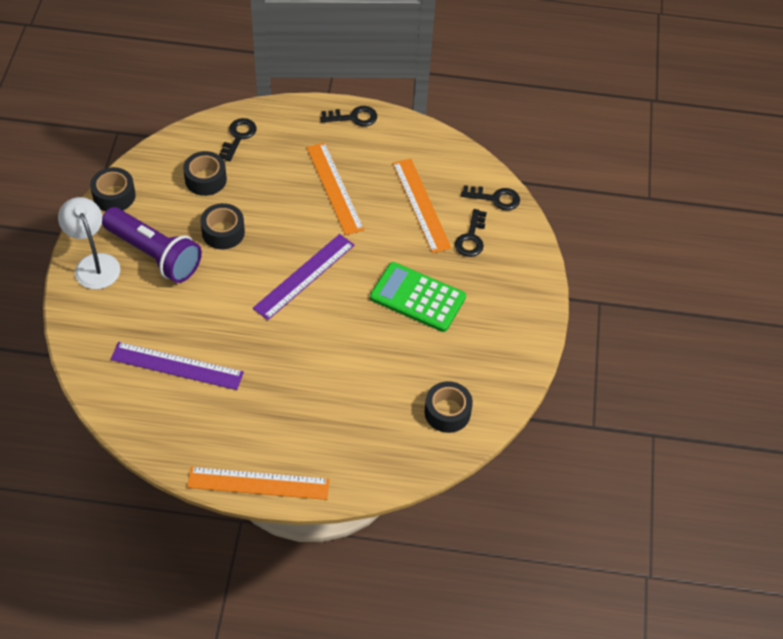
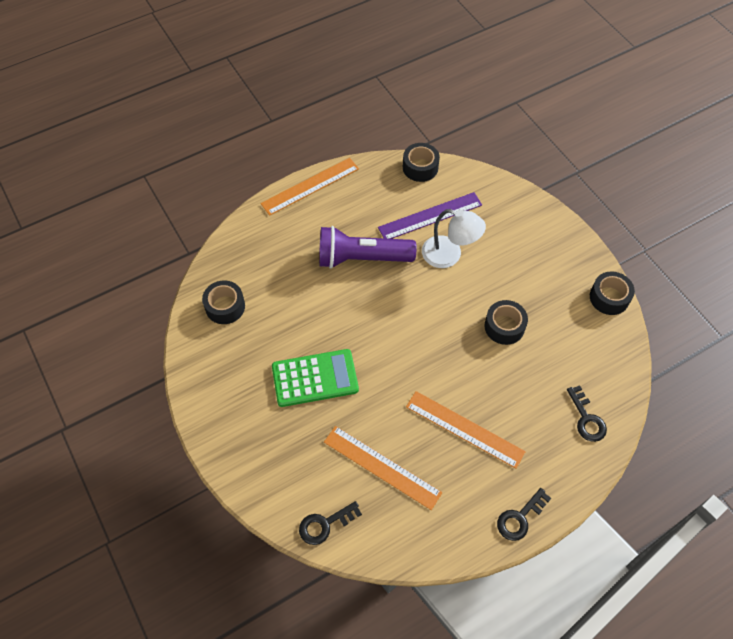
camera: 145 degrees right, 5 degrees up
white lamp [58,197,120,289] -> white lamp moved to [422,209,486,268]
purple flashlight [102,207,202,283] -> purple flashlight moved to [319,226,416,269]
black tape [183,151,227,196] -> black tape moved to [403,143,440,182]
purple ruler [253,234,355,320] -> none
black key [455,209,487,257] -> none

